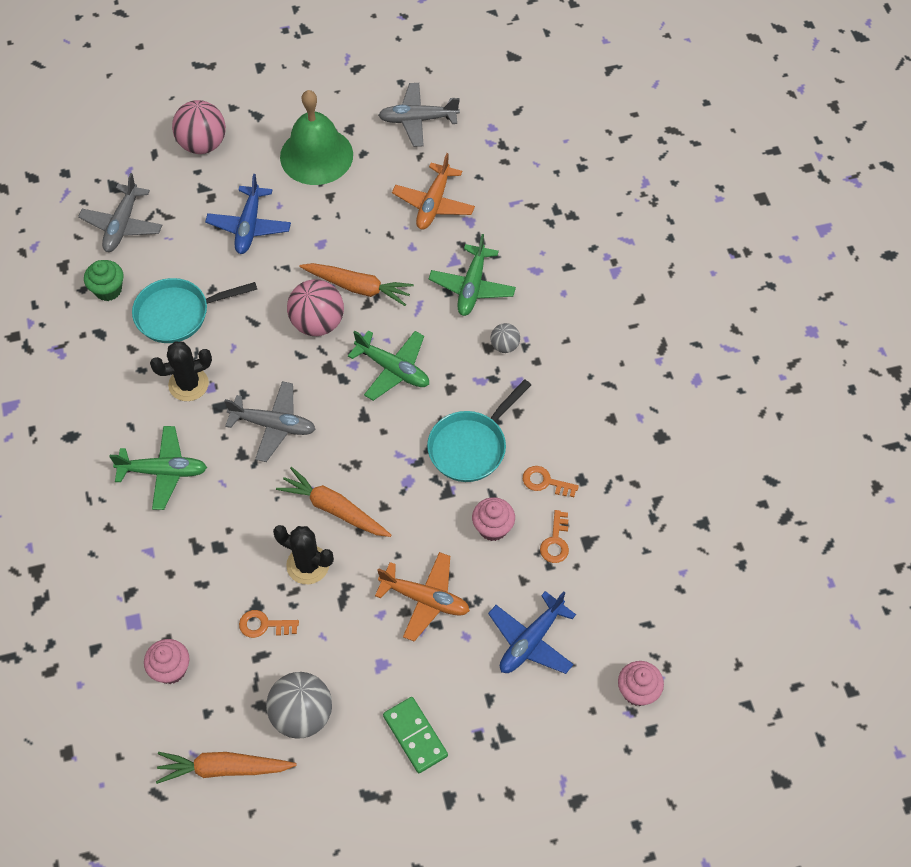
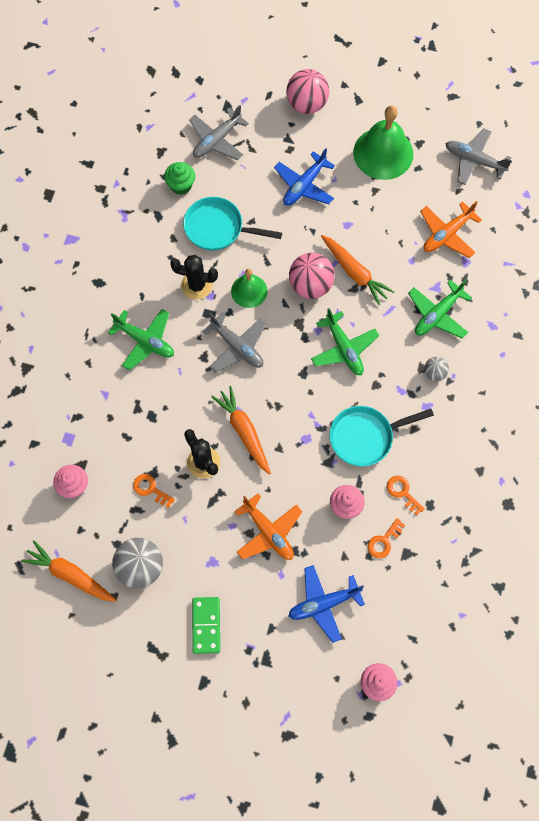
camera: 30 degrees right, 10 degrees up
none -> green bell [231,269,268,308]

